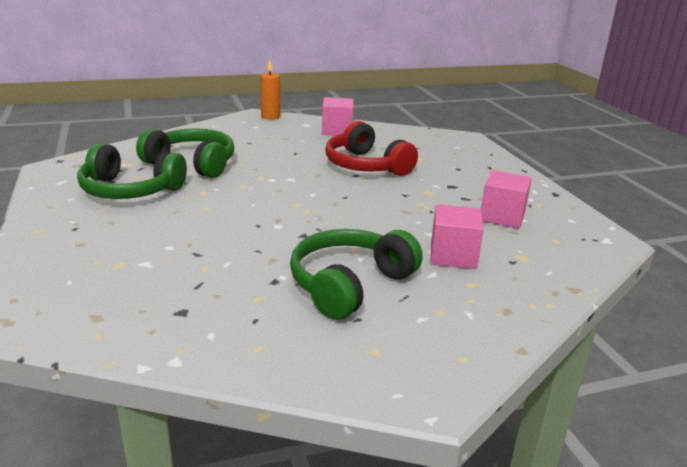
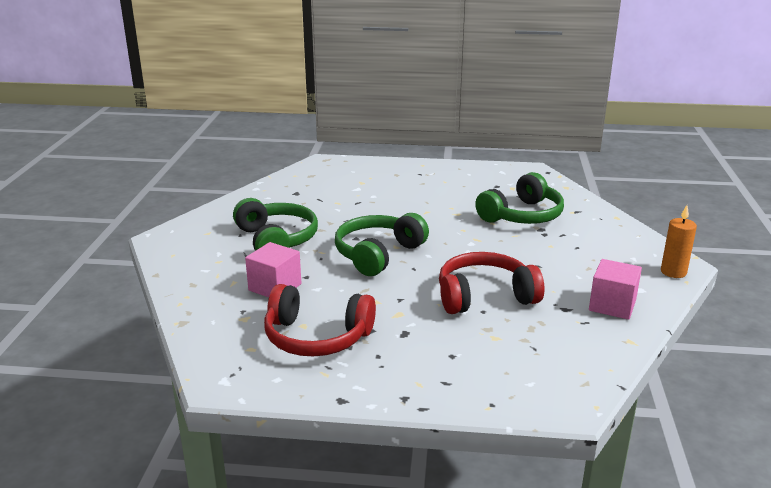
camera: 115 degrees right, 0 degrees up
green headphones [77,143,187,199] -> green headphones moved to [335,213,429,276]
pink cube [481,170,532,228] -> red headphones [264,284,376,356]

